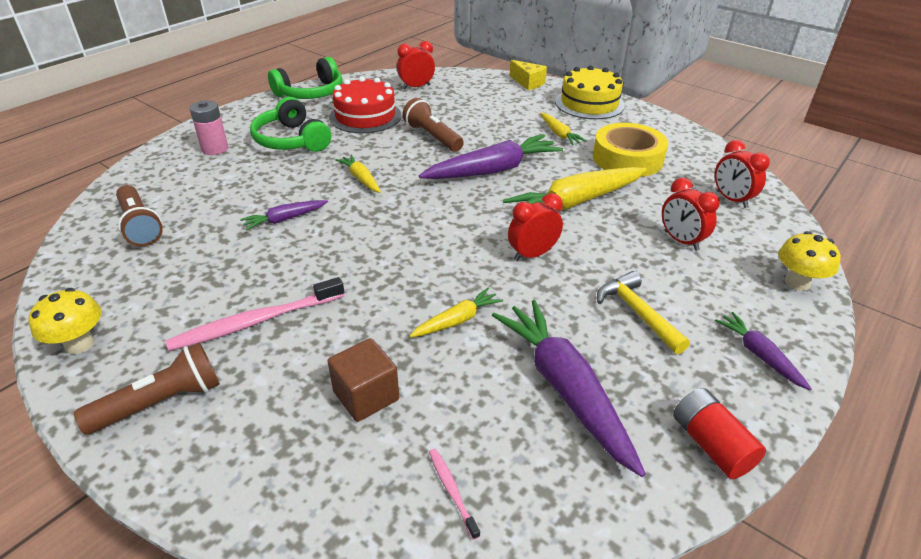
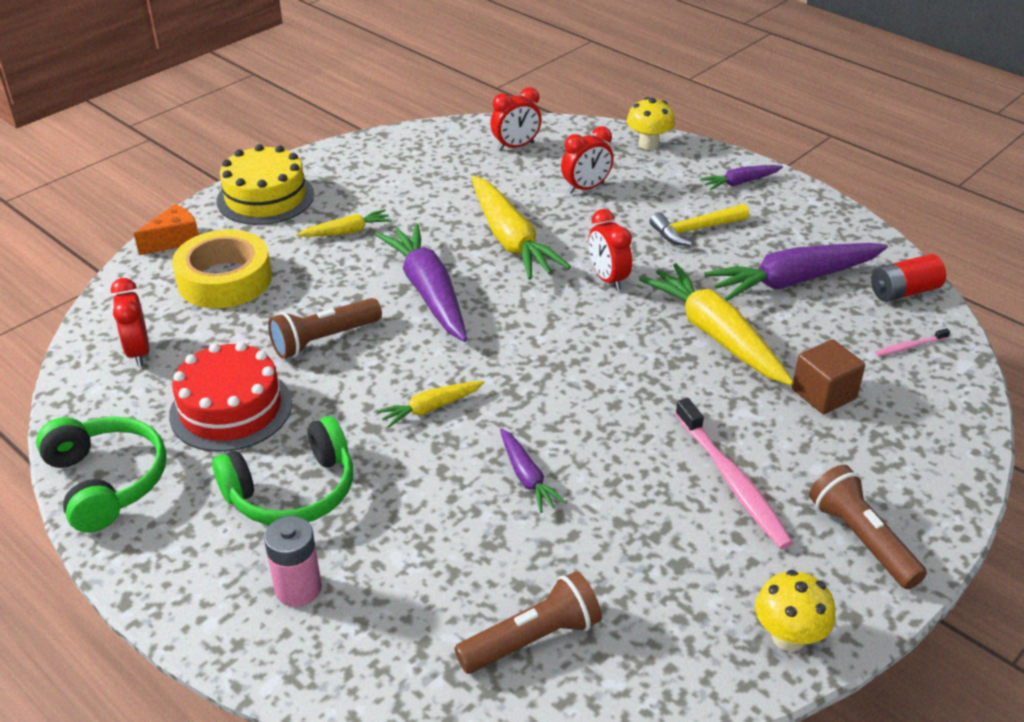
camera: 85 degrees left, 0 degrees up
yellow carrot [409,288,503,338] -> yellow carrot [639,263,794,385], size x1.96
yellow cheese [510,60,547,90] -> orange cheese [134,204,199,255]
yellow tape [593,123,668,177] -> yellow tape moved to [172,229,272,309]
red battery [673,388,766,479] -> red battery moved to [871,254,946,302]

